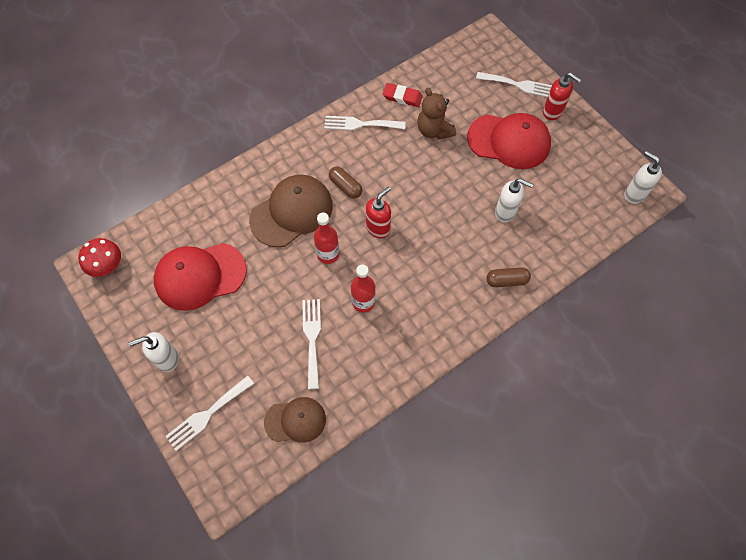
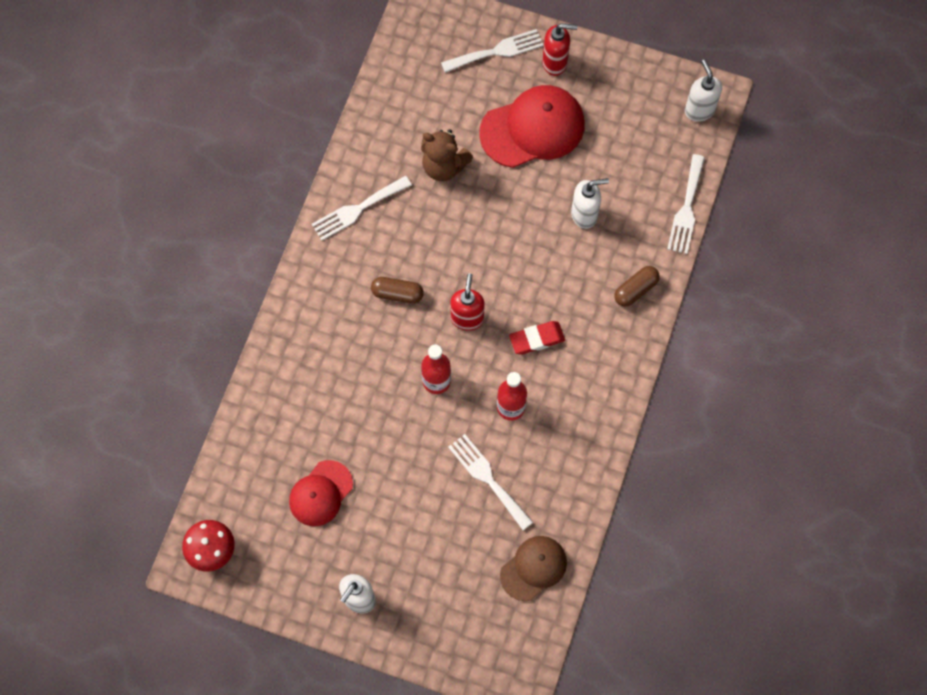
camera: 35 degrees left, 5 degrees up
red cap [154,243,247,311] -> red cap [289,460,353,526], size x0.61
white fork [165,375,254,451] -> white fork moved to [667,154,705,254]
brown cap [249,175,333,247] -> none
red eraser [383,83,423,107] -> red eraser moved to [509,321,565,355]
white soap dispenser [625,151,662,204] -> white soap dispenser turned 60 degrees clockwise [685,59,722,122]

